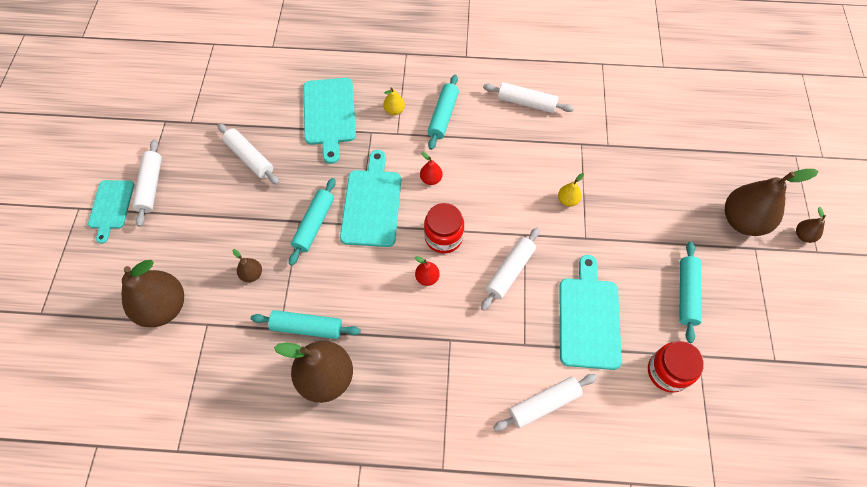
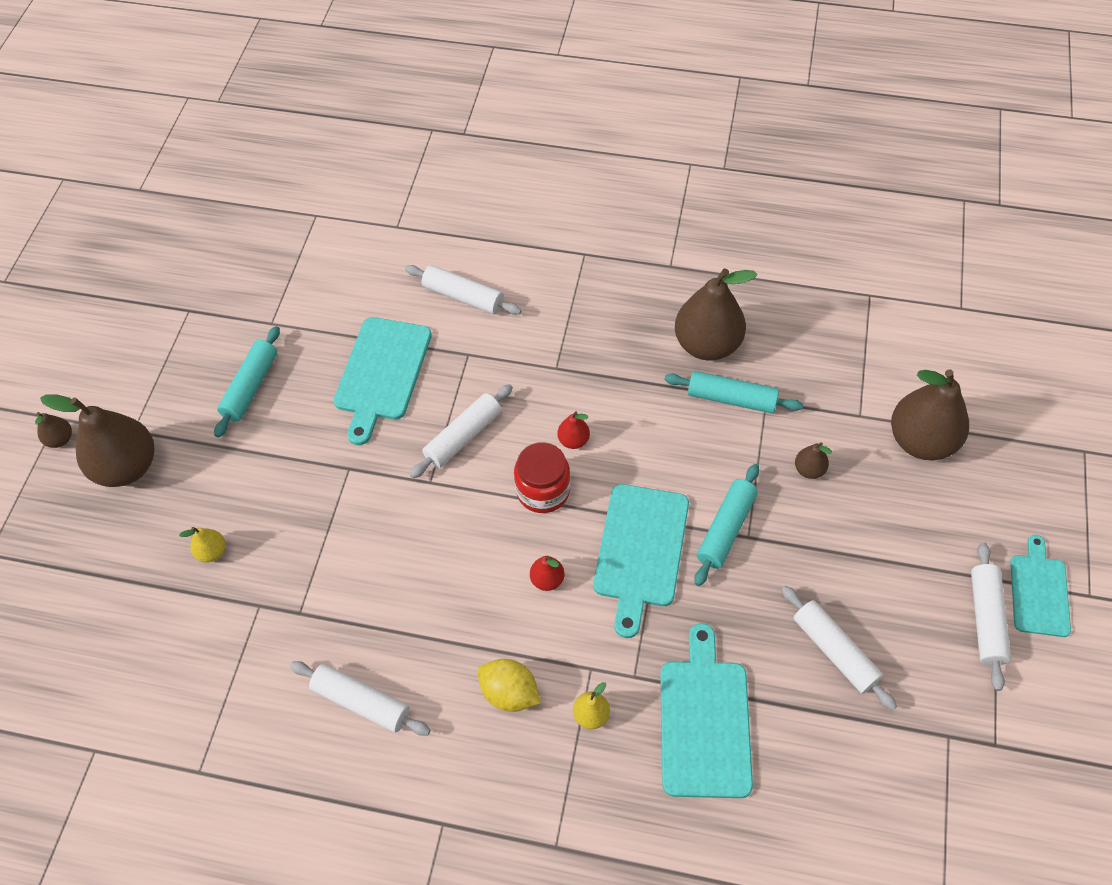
camera: 170 degrees left, 5 degrees down
turquoise rolling pin [427,75,459,150] -> yellow lemon [477,659,541,712]
white rolling pin [493,374,597,431] -> white rolling pin turned 45 degrees clockwise [405,265,522,315]
yellow pear [558,173,584,207] -> yellow pear moved to [179,527,226,563]
red jar [648,341,704,393] -> none

